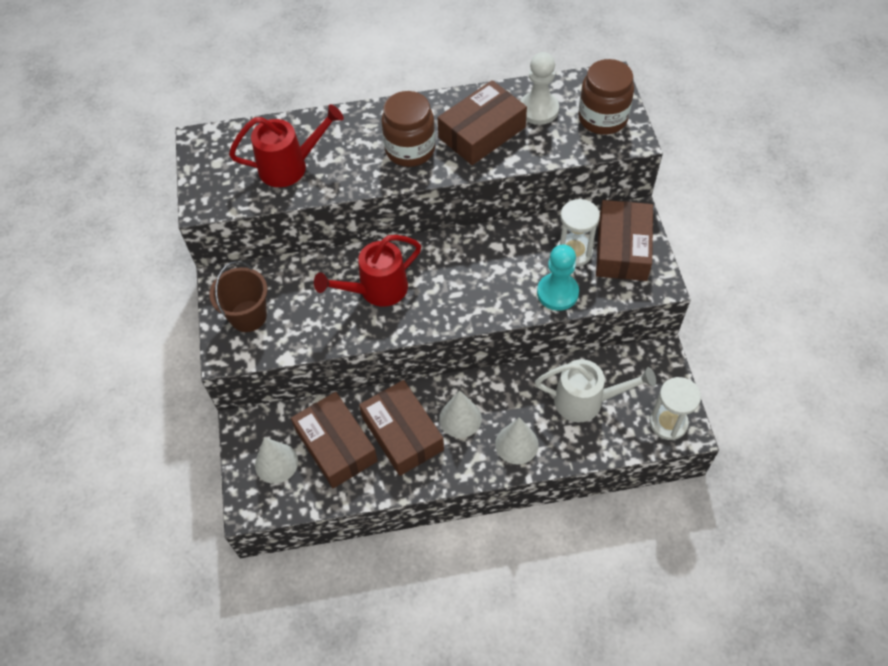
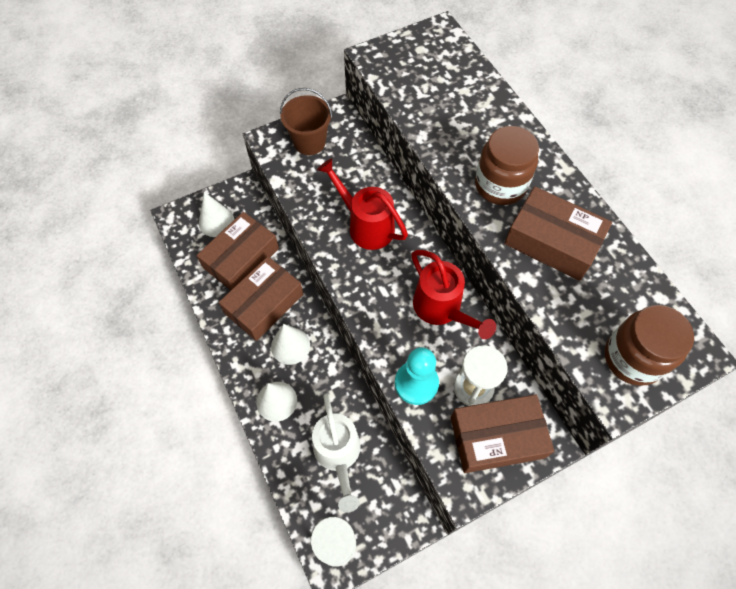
camera: 70 degrees right, 5 degrees up
red watering can [229,104,344,187] -> red watering can moved to [412,250,496,339]
white pawn [520,52,559,125] -> none

